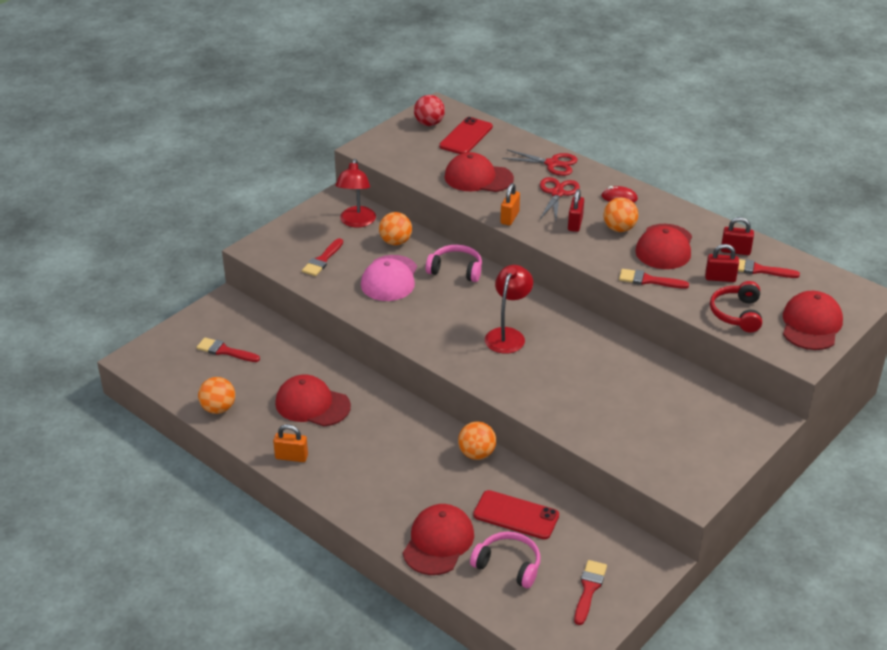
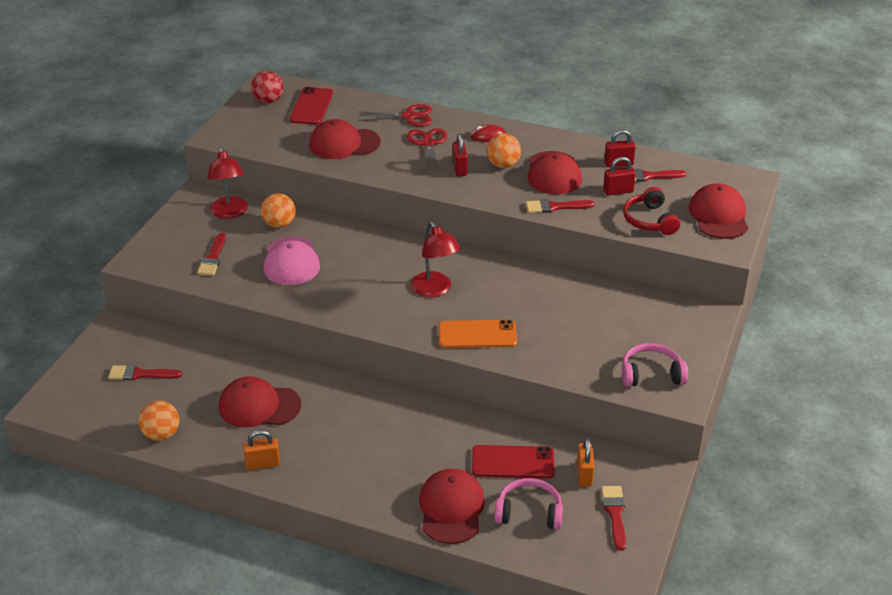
camera: 20 degrees left, 0 degrees up
pink headphones [426,245,482,282] -> pink headphones moved to [622,343,688,387]
orange ball [458,422,496,460] -> none
red lamp [485,265,533,354] -> red lamp turned 150 degrees clockwise [411,222,461,298]
orange padlock [500,183,520,226] -> orange padlock moved to [577,438,595,487]
none -> orange phone [439,320,517,348]

